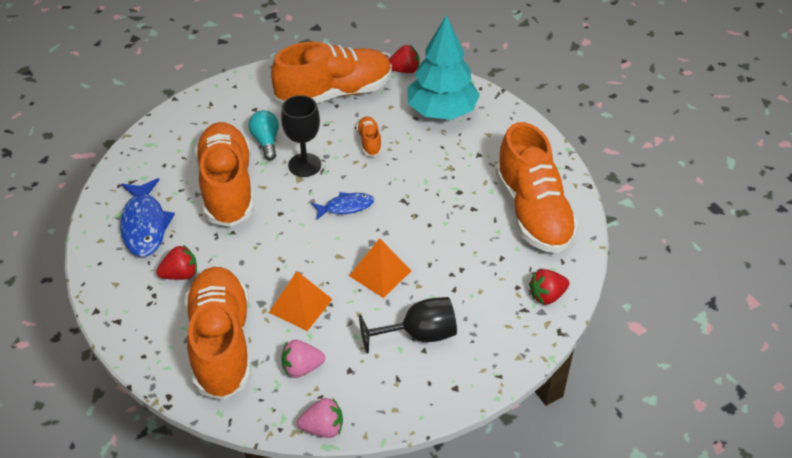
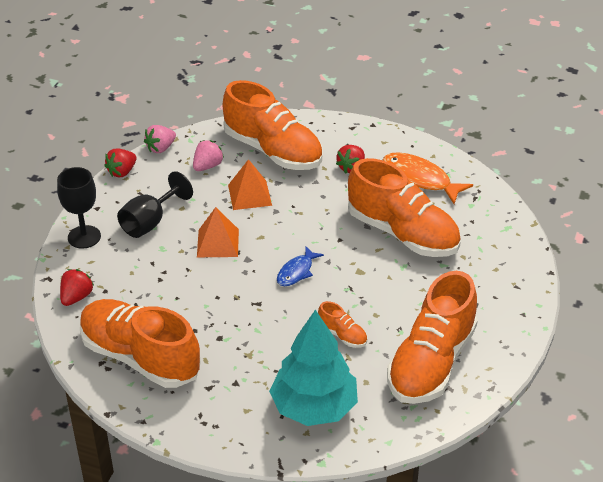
camera: 140 degrees right, 5 degrees down
blue fish [120,178,175,257] -> orange fish [383,152,473,204]
turquoise light bulb [248,110,279,161] -> none
black goblet [281,95,321,177] -> black goblet moved to [57,167,101,249]
red strawberry [389,45,419,73] -> red strawberry moved to [104,148,137,177]

